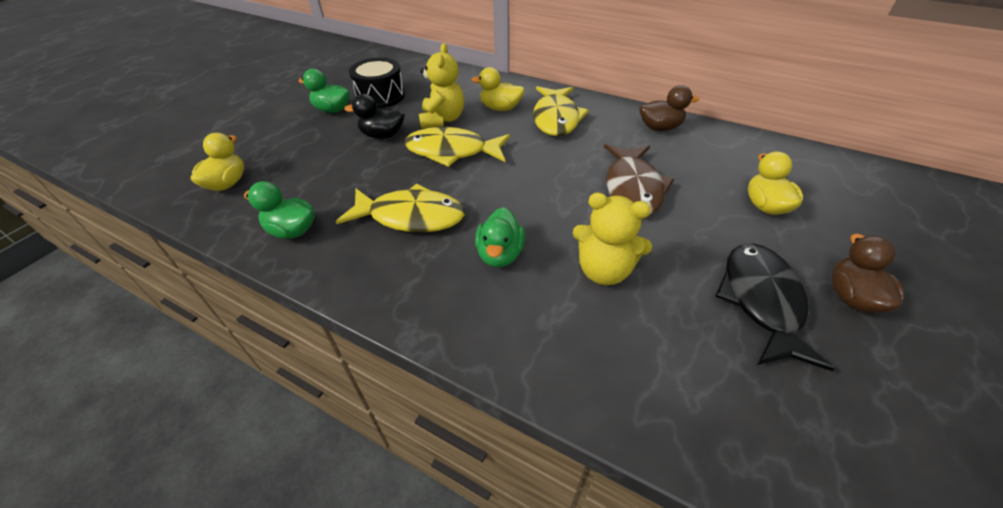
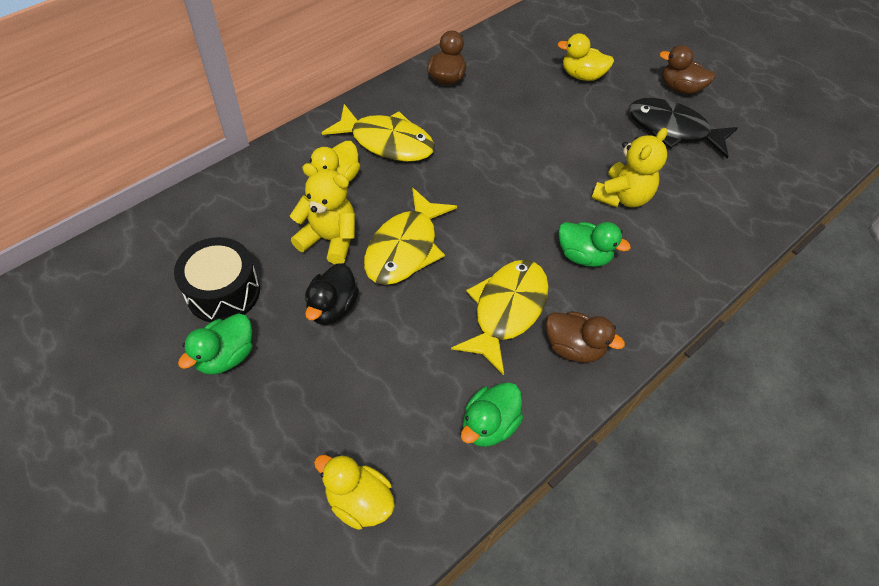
camera: 75 degrees left, 10 degrees up
brown fish [604,144,674,215] -> none
none -> brown duck [546,311,625,363]

